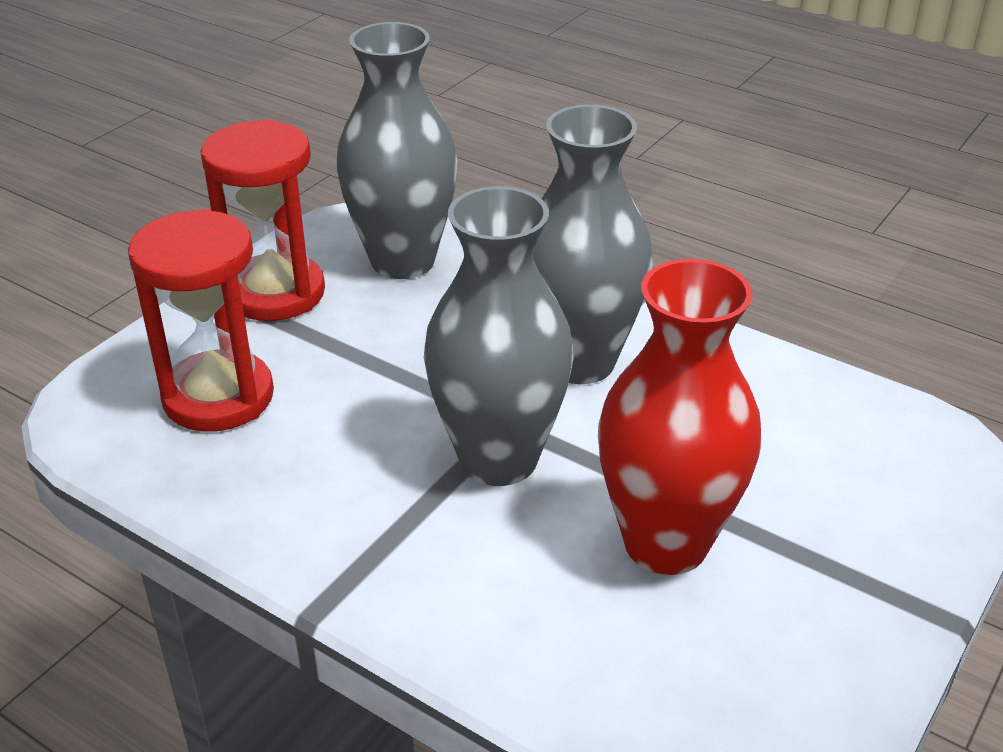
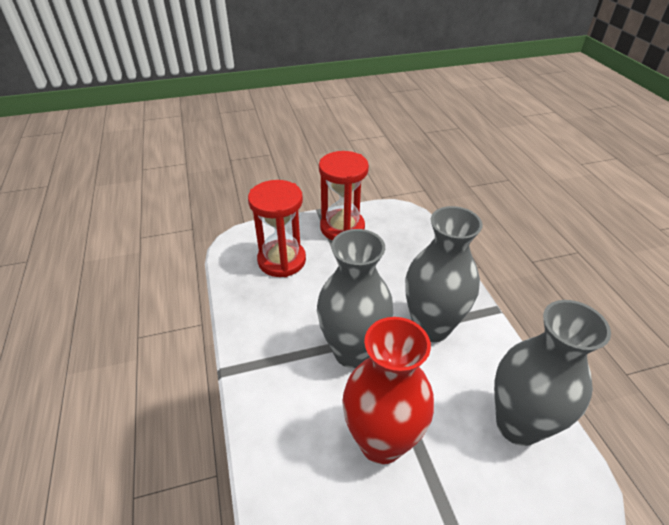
camera: 40 degrees right, 5 degrees up
grey vase [336,22,458,279] -> grey vase moved to [494,300,611,446]

